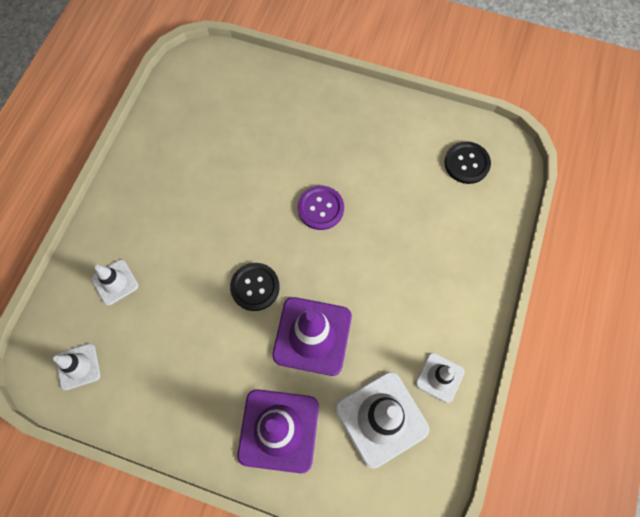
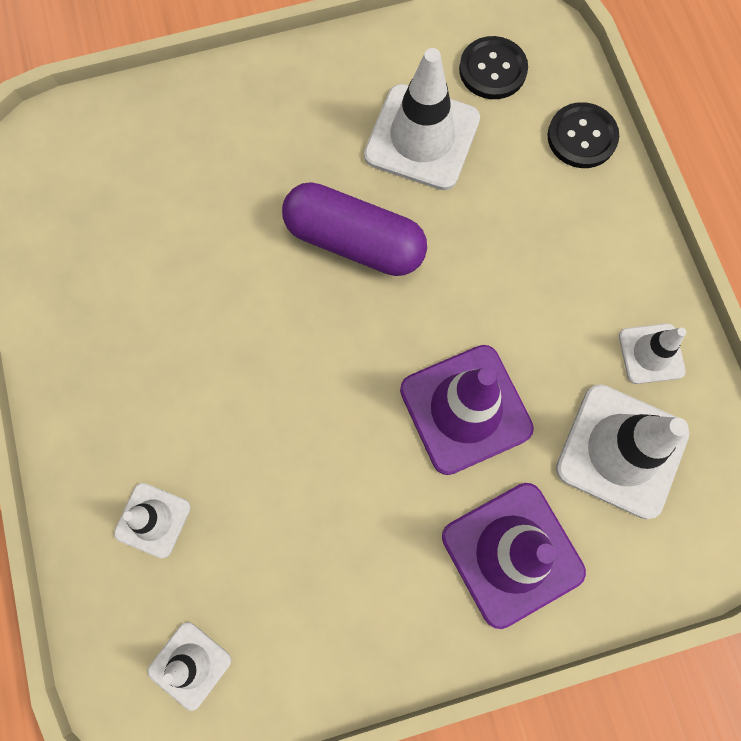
camera: 35 degrees left, 5 degrees up
black button [230,263,280,311] -> black button moved to [547,102,619,168]
purple button [298,186,344,230] -> purple capsule [282,182,427,276]
none -> white traffic cone [364,48,480,190]

